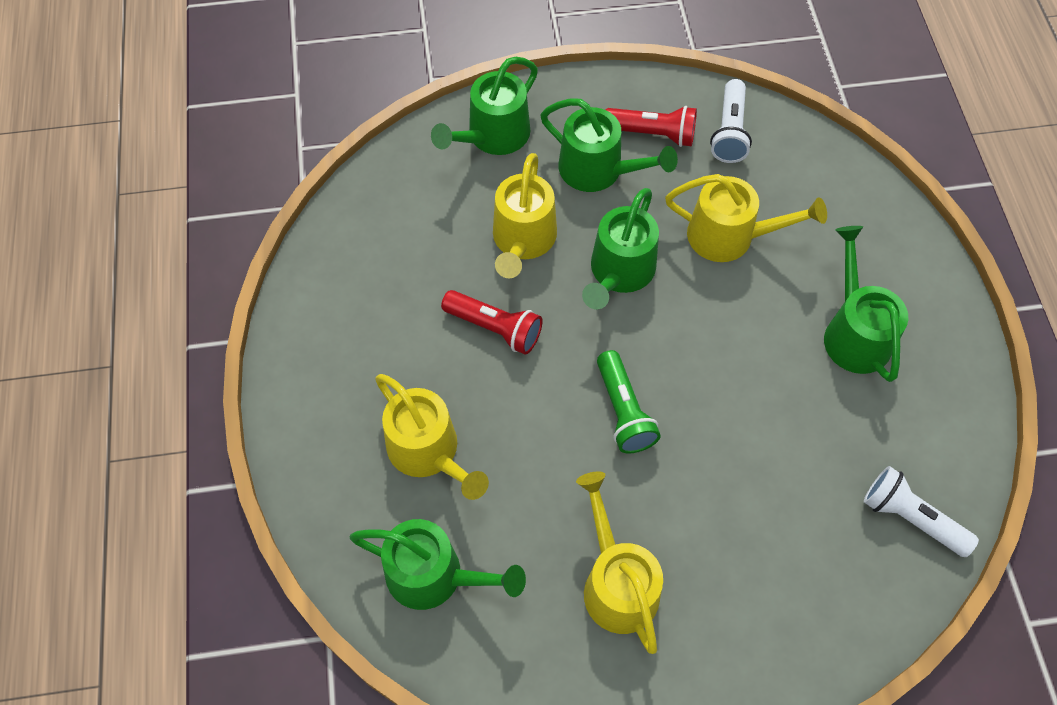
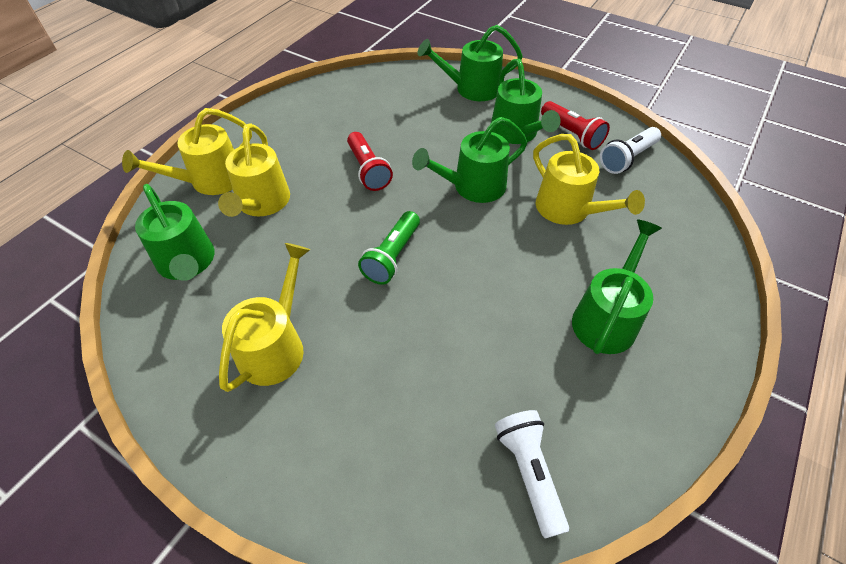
camera: 40 degrees right, 10 degrees down
yellow watering can [493,153,557,278] -> yellow watering can moved to [122,108,252,195]

